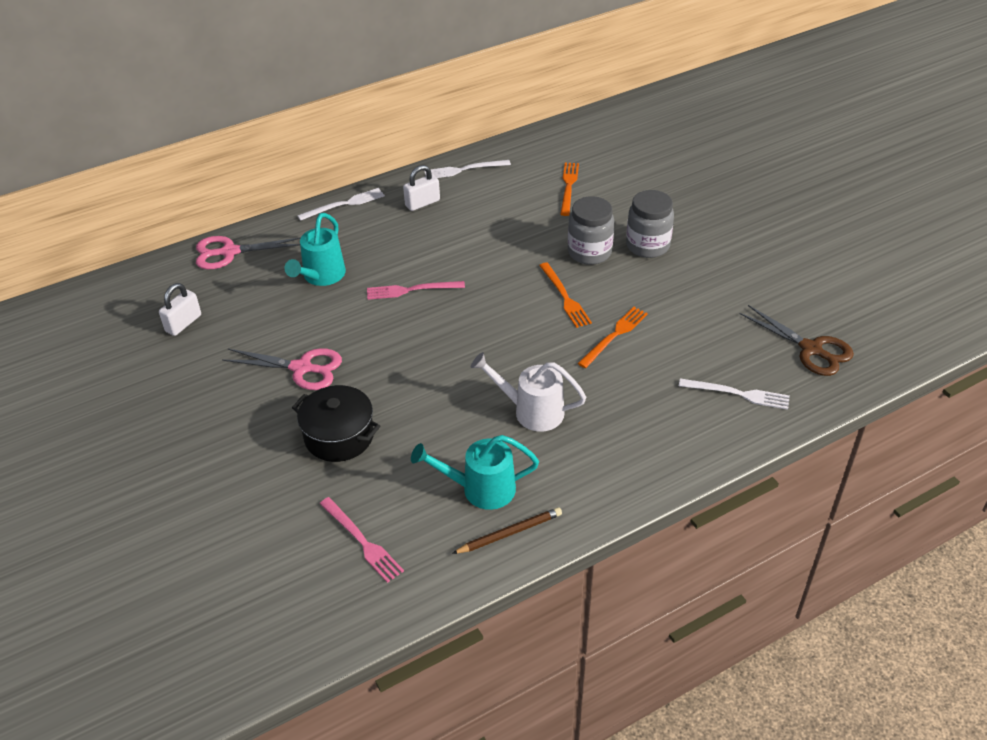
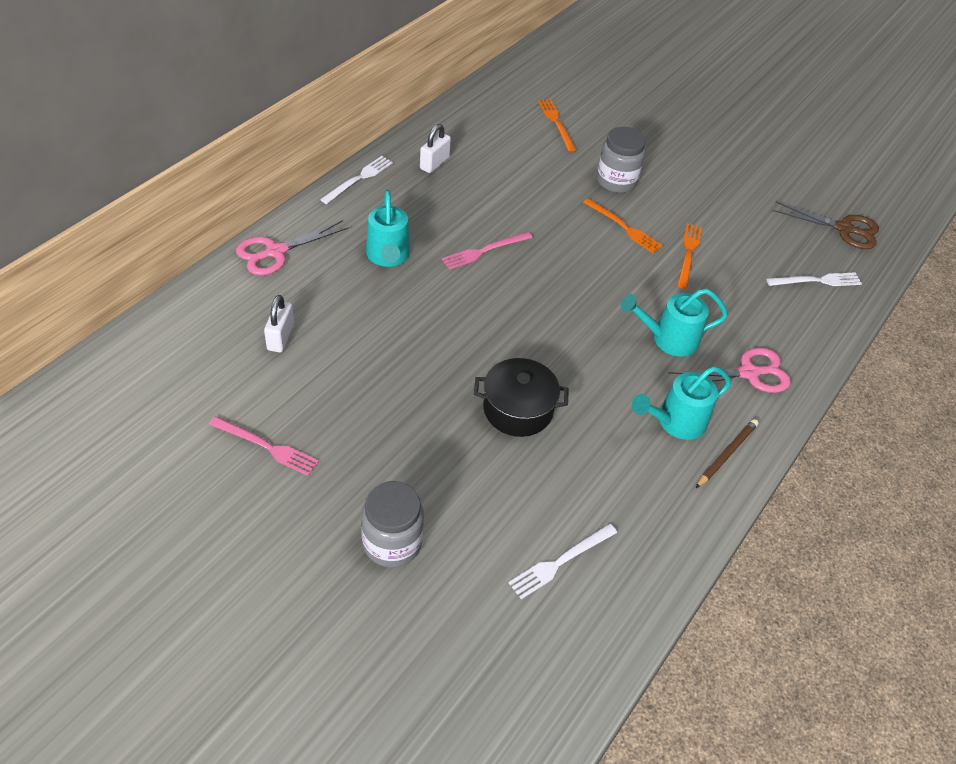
camera: 30 degrees left, 5 degrees up
pink scissors [222,348,342,390] -> pink scissors moved to [668,348,791,393]
pink fork [320,497,404,583] -> pink fork moved to [209,416,319,476]
white fork [424,160,511,178] -> white fork moved to [508,524,617,599]
white watering can [471,352,586,432] -> turquoise watering can [621,288,728,357]
grey jar [626,190,674,258] -> grey jar moved to [361,481,424,568]

